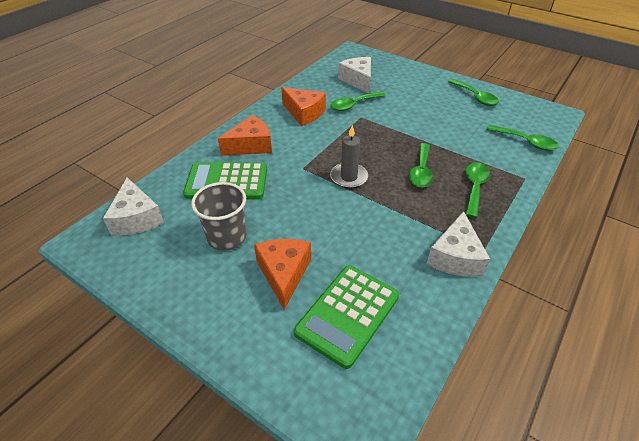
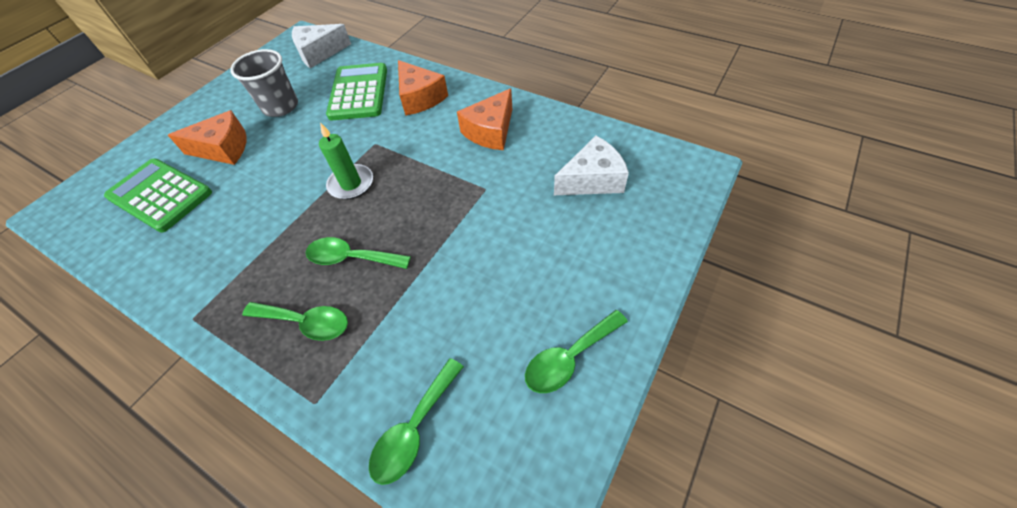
camera: 90 degrees right, 10 degrees up
grey candle [330,125,368,188] -> green candle [319,123,373,200]
green spoon [331,91,386,111] -> none
white cheese [427,211,490,277] -> none

